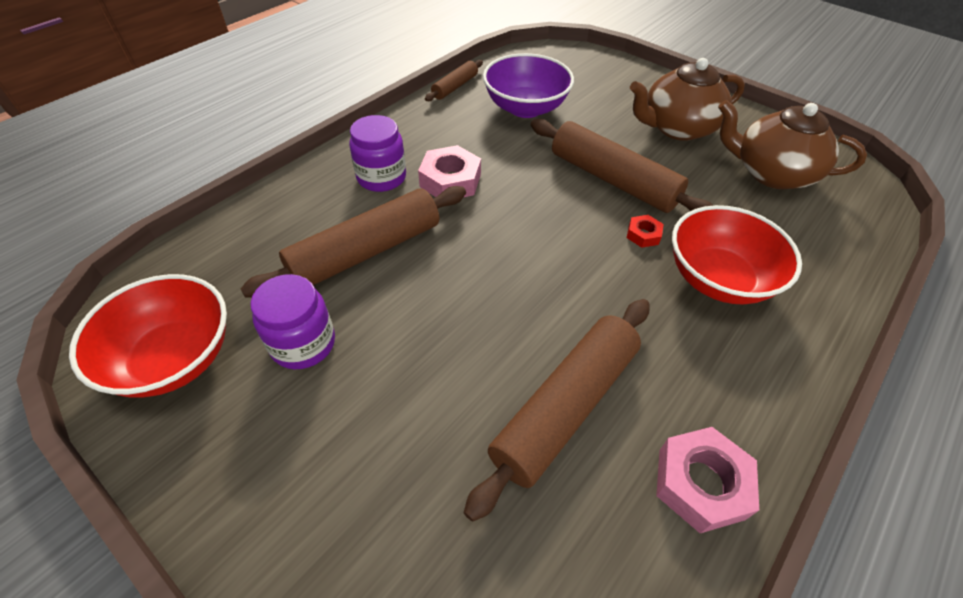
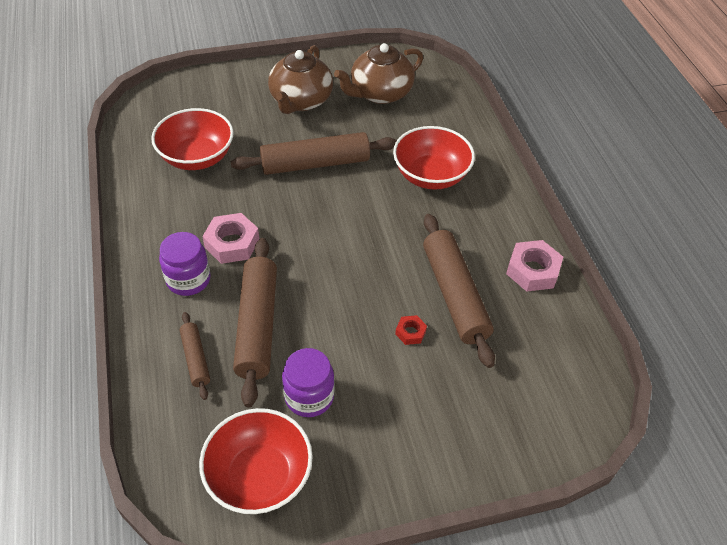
camera: 55 degrees left, 0 degrees up
brown rolling pin [425,60,483,101] -> brown rolling pin moved to [180,312,210,400]
purple bowl [483,53,574,118] -> red bowl [151,108,234,170]
red nut [627,215,664,248] -> red nut moved to [395,315,427,345]

